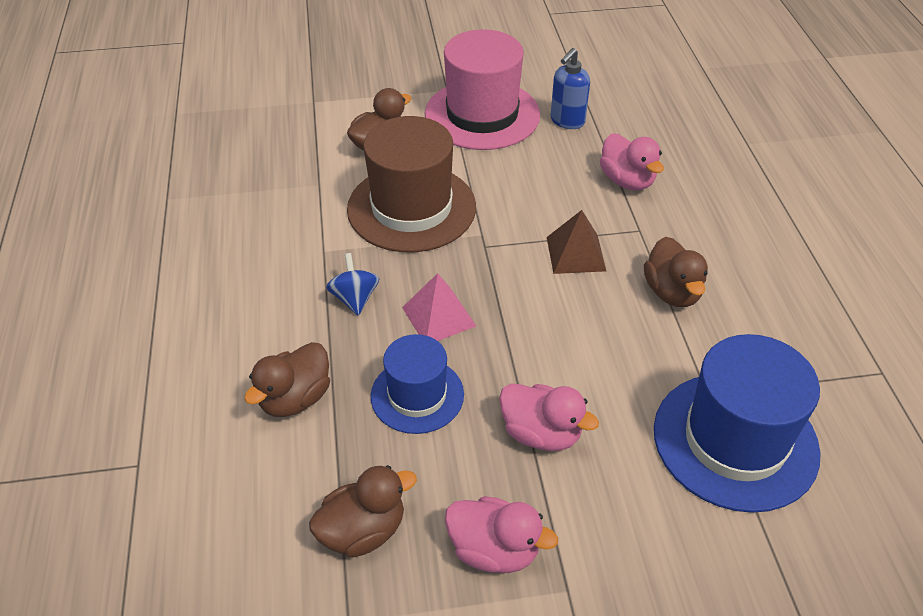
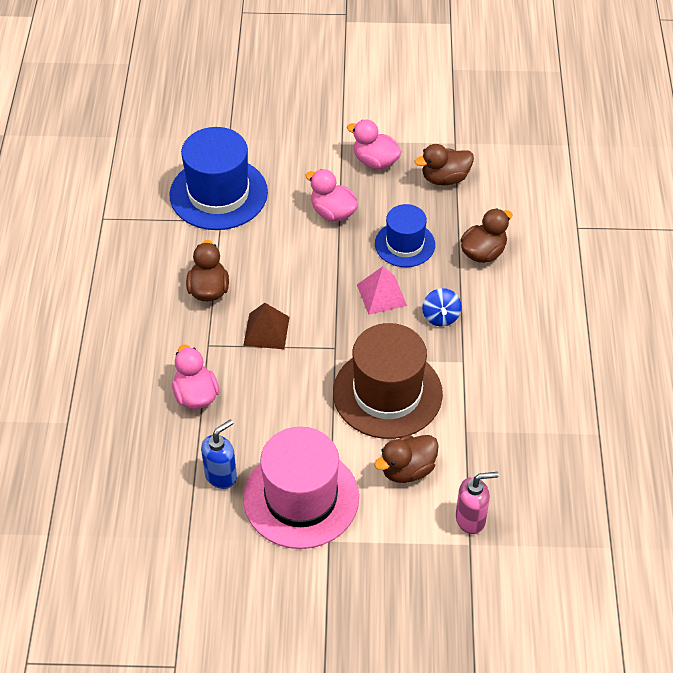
camera: 170 degrees left, 5 degrees up
none -> pink soap dispenser [456,472,499,534]

